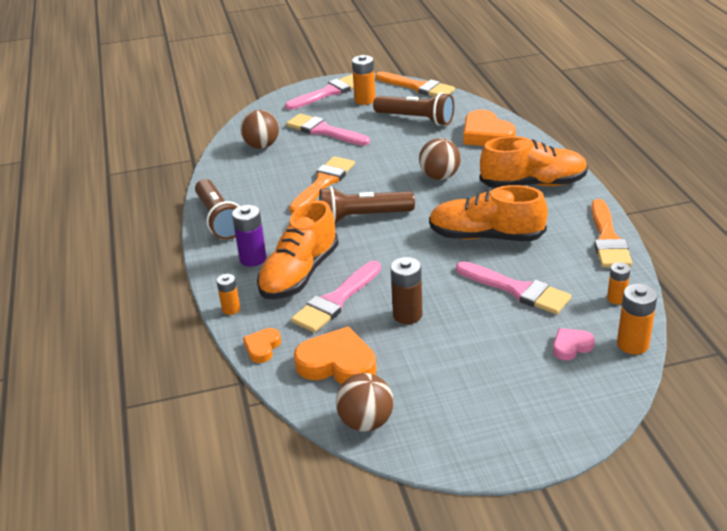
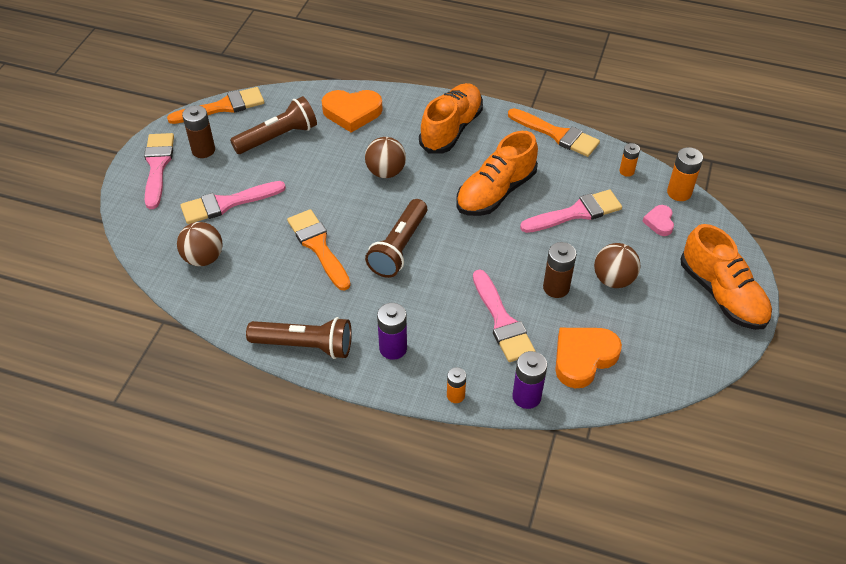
camera: 60 degrees left, 15 degrees up
orange heart [243,328,281,363] -> purple battery [512,351,547,409]
orange shoe [257,200,339,299] -> orange shoe moved to [680,224,772,330]
brown ball [336,373,394,432] -> brown ball moved to [594,243,640,288]
orange battery [352,55,376,105] -> brown battery [182,105,215,158]

